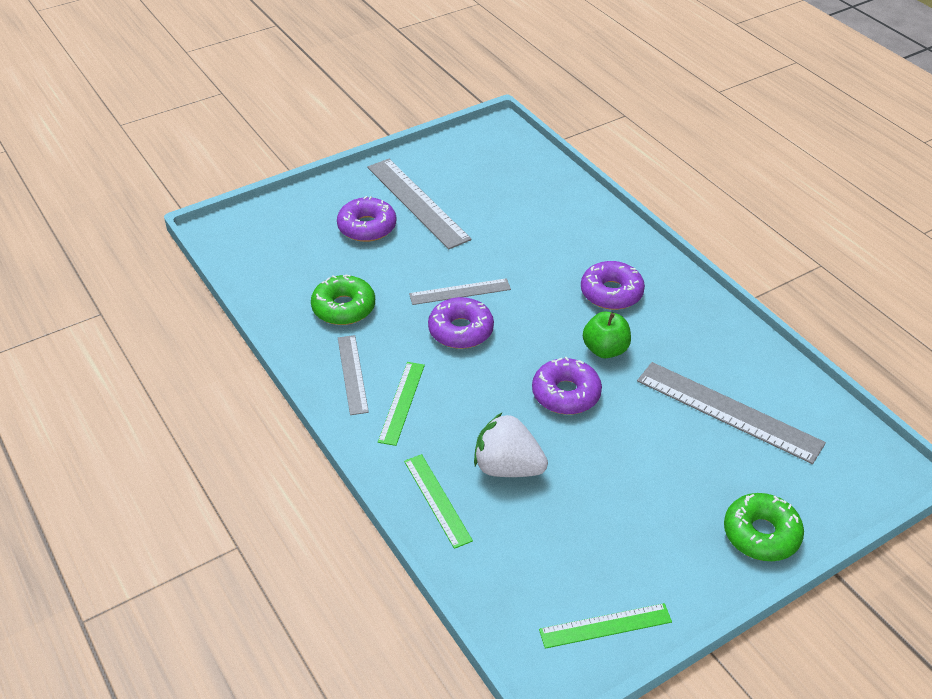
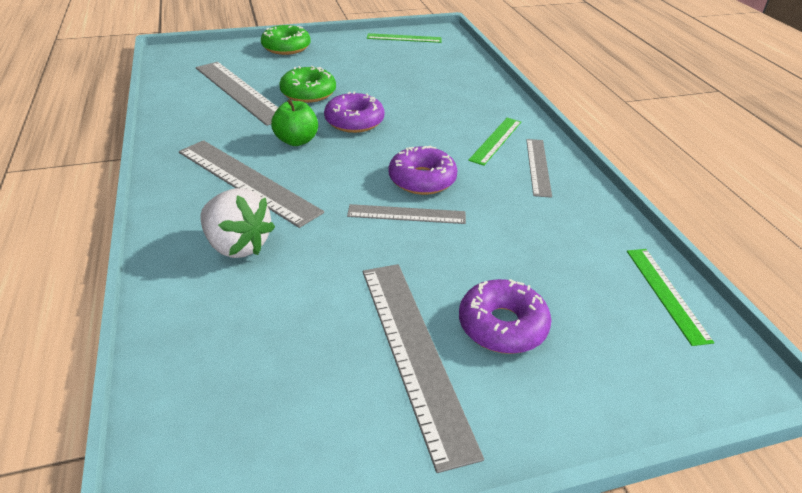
camera: 165 degrees left, 5 degrees down
green donut [311,275,375,325] -> green donut moved to [279,66,336,103]
green ruler [404,454,473,549] -> green ruler moved to [627,249,714,346]
white strawberry [474,413,548,477] -> white strawberry moved to [200,188,275,258]
purple donut [581,261,645,310] -> grey ruler [179,140,324,228]

